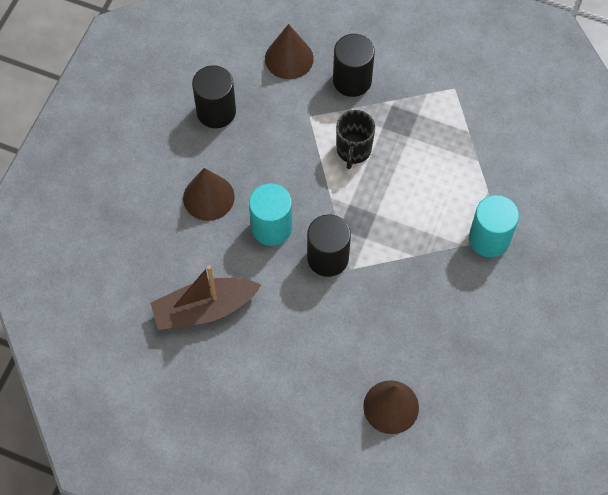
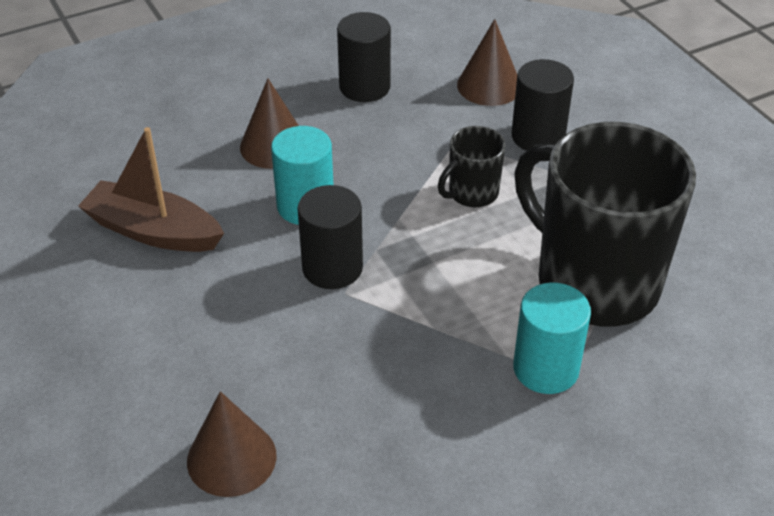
camera: 40 degrees right, 20 degrees down
none -> black mug [515,122,696,326]

